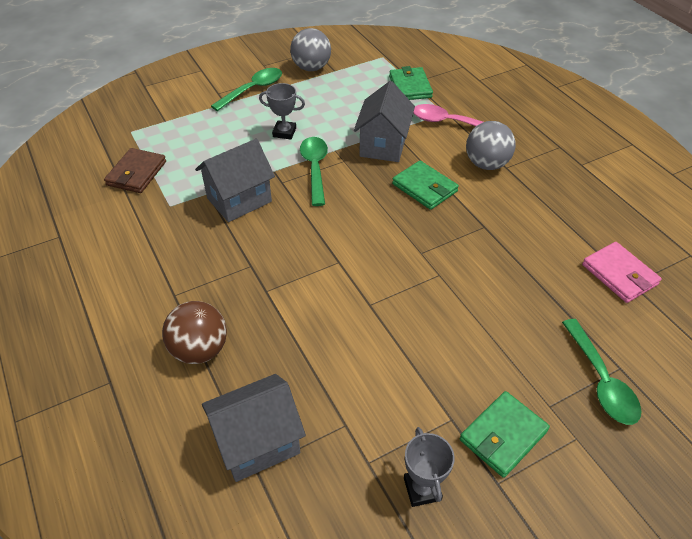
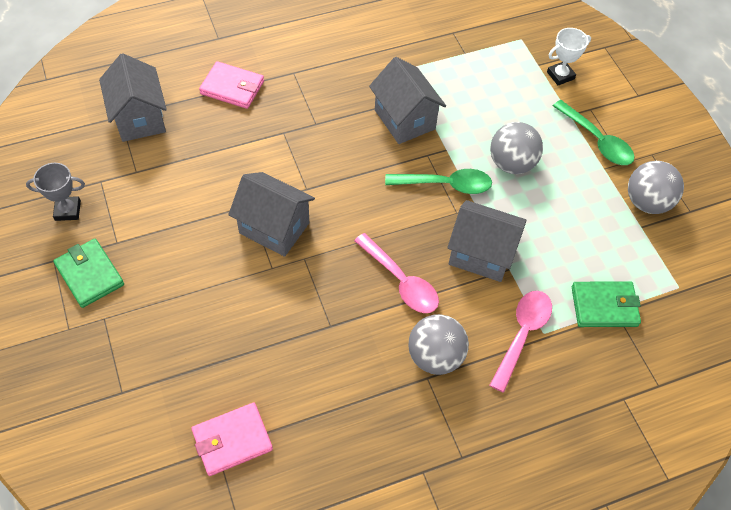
camera: 95 degrees right, 10 degrees up
brown wallet [104,148,166,193] -> none
brown ball [162,301,227,364] -> pink wallet [199,61,264,109]
grey trophy [259,83,305,139] -> grey ball [490,122,543,174]
green wallet [392,161,459,210] -> pink spoon [354,233,439,313]
green spoon [562,319,642,425] -> none
none -> grey house [228,172,315,257]
none -> white trophy [547,28,591,85]

